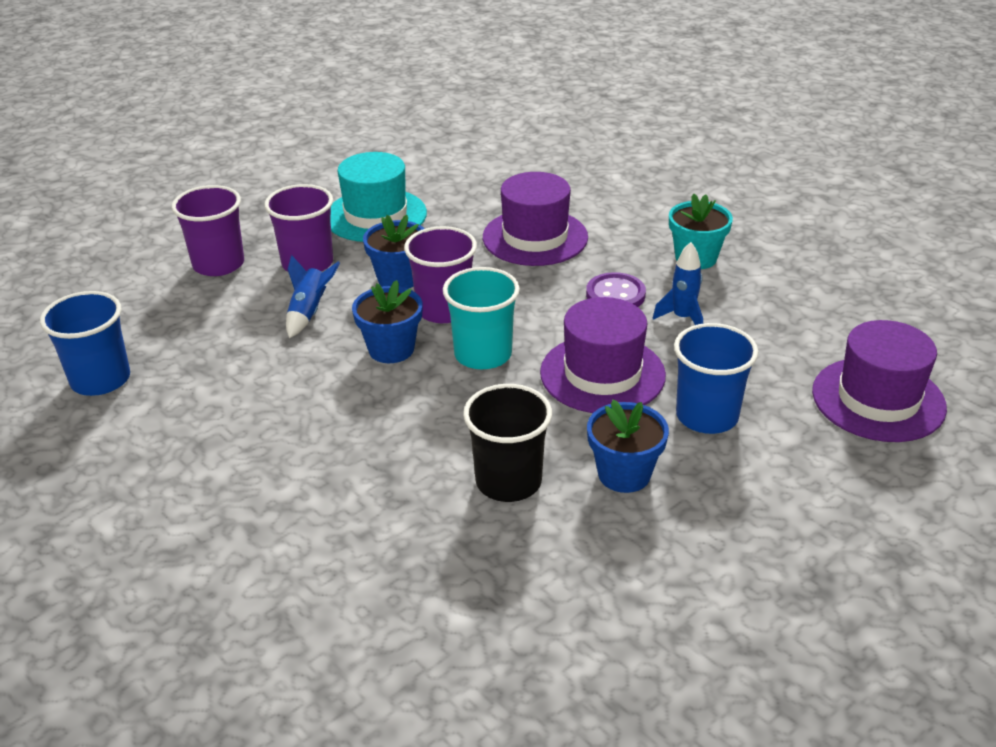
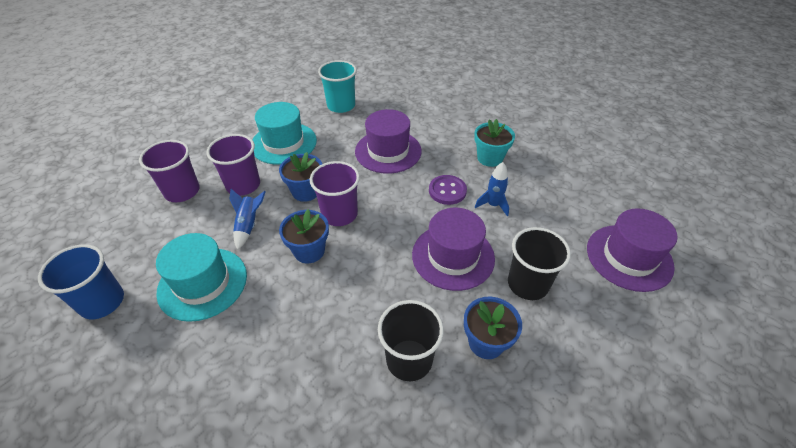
camera: 10 degrees left, 10 degrees up
turquoise cup [443,267,520,369] -> turquoise cup moved to [318,60,357,113]
blue cup [674,323,758,434] -> black cup [508,227,571,300]
none -> turquoise hat [156,233,247,322]

